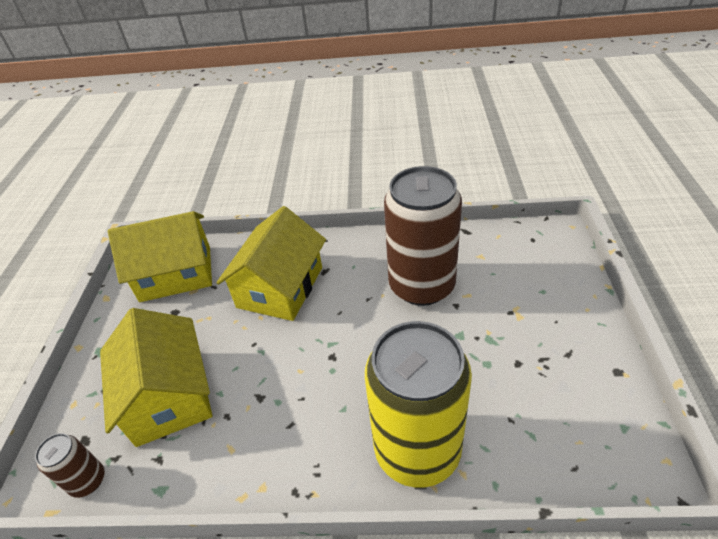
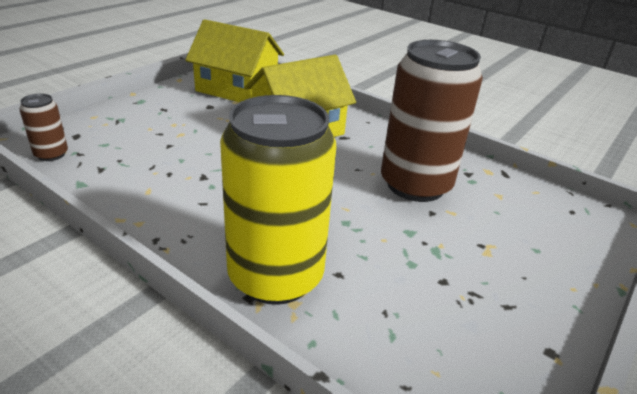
camera: 30 degrees right, 10 degrees down
yellow house [100,308,212,447] -> none

